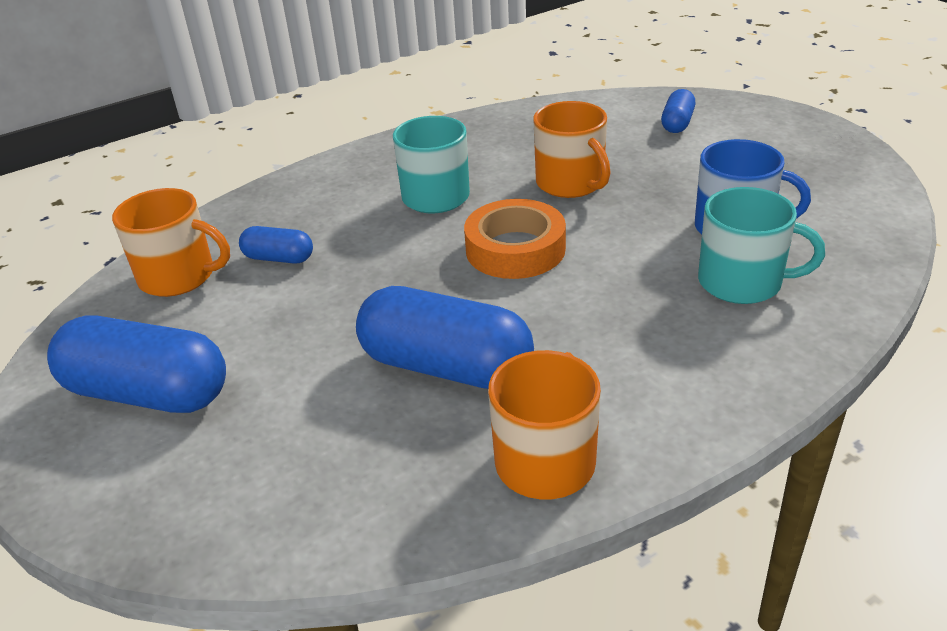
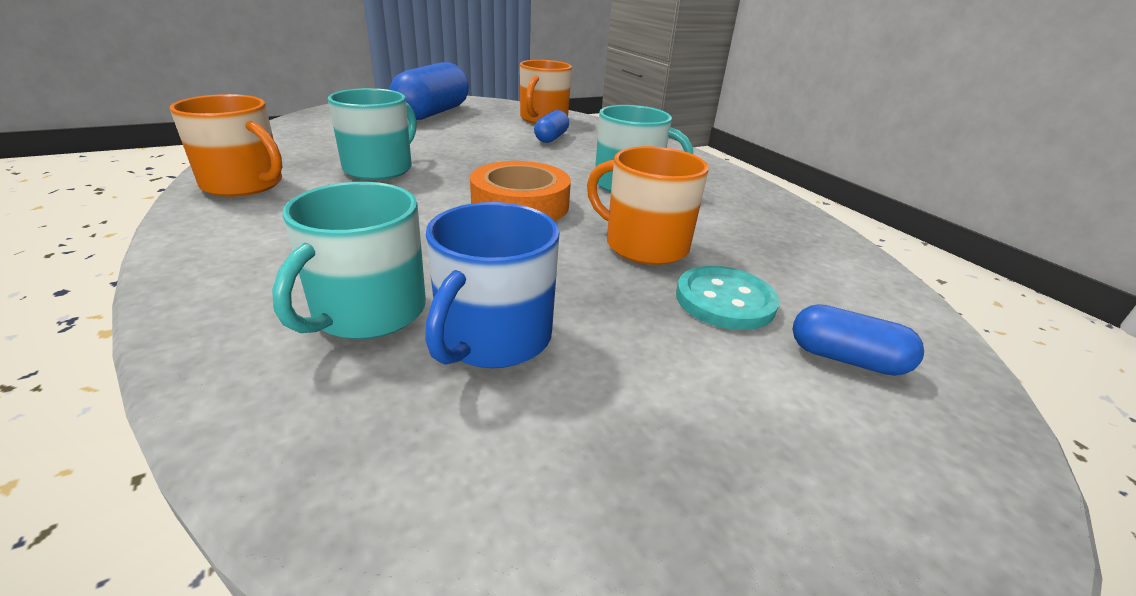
camera: 90 degrees right, 5 degrees down
blue capsule [356,286,534,389] -> turquoise mug [328,88,417,180]
orange mug [533,101,611,198] -> orange mug turned 60 degrees clockwise [587,146,709,265]
none -> turquoise button [676,266,779,330]

